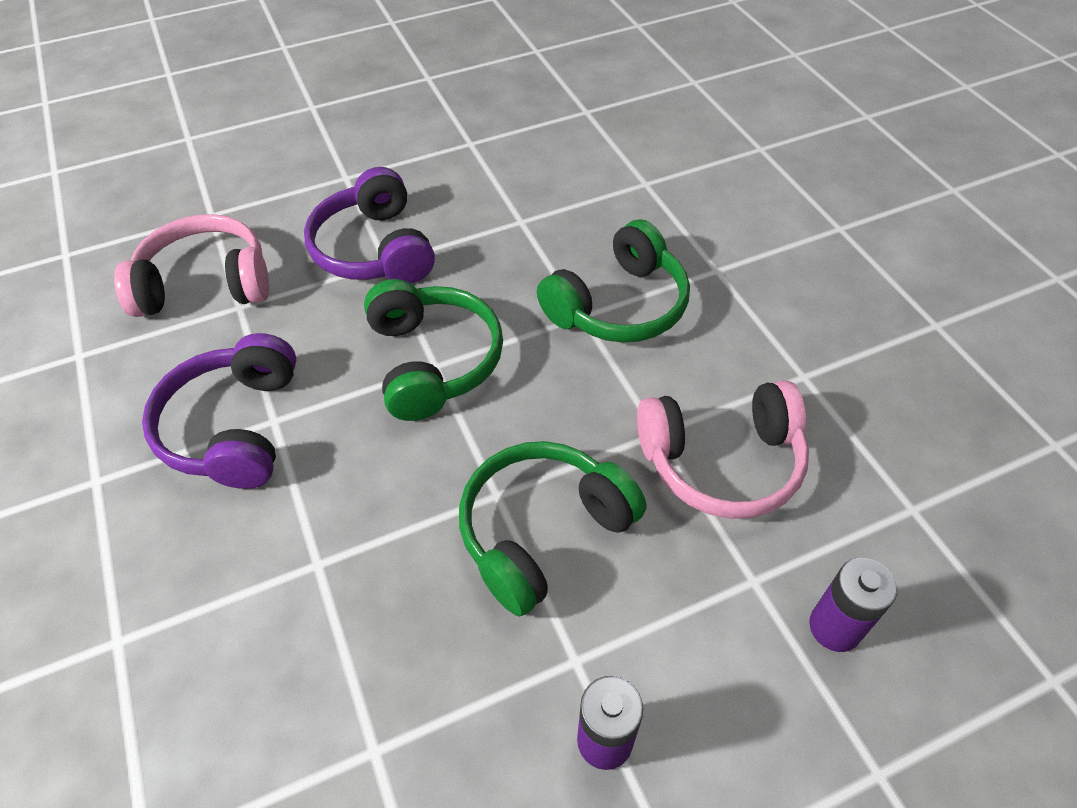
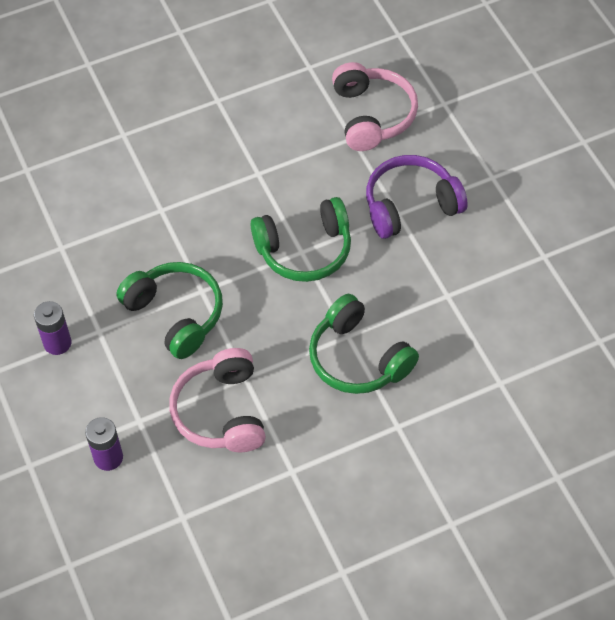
camera: 90 degrees right, 5 degrees up
purple headphones [142,333,296,489] -> none

